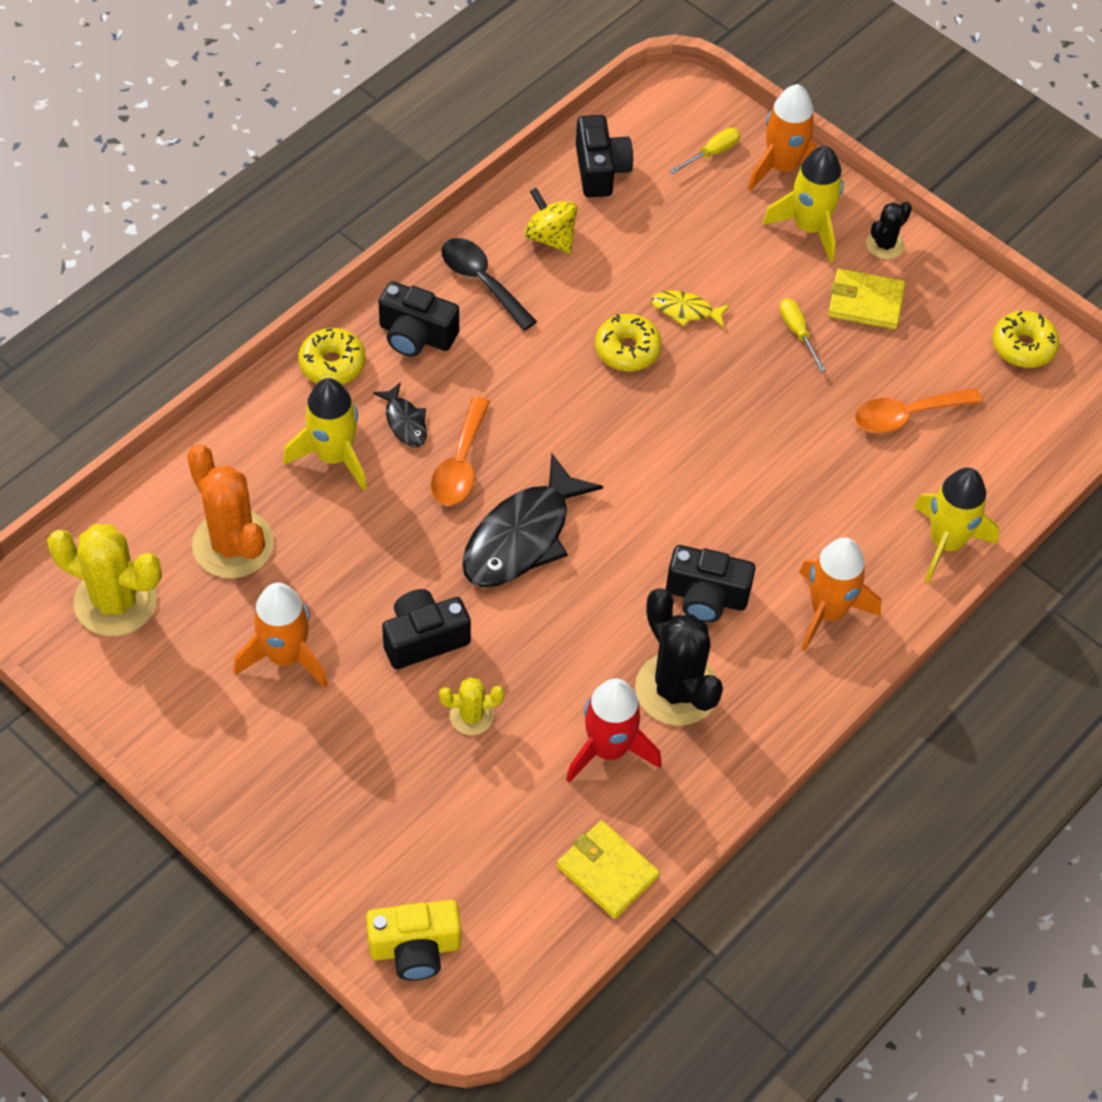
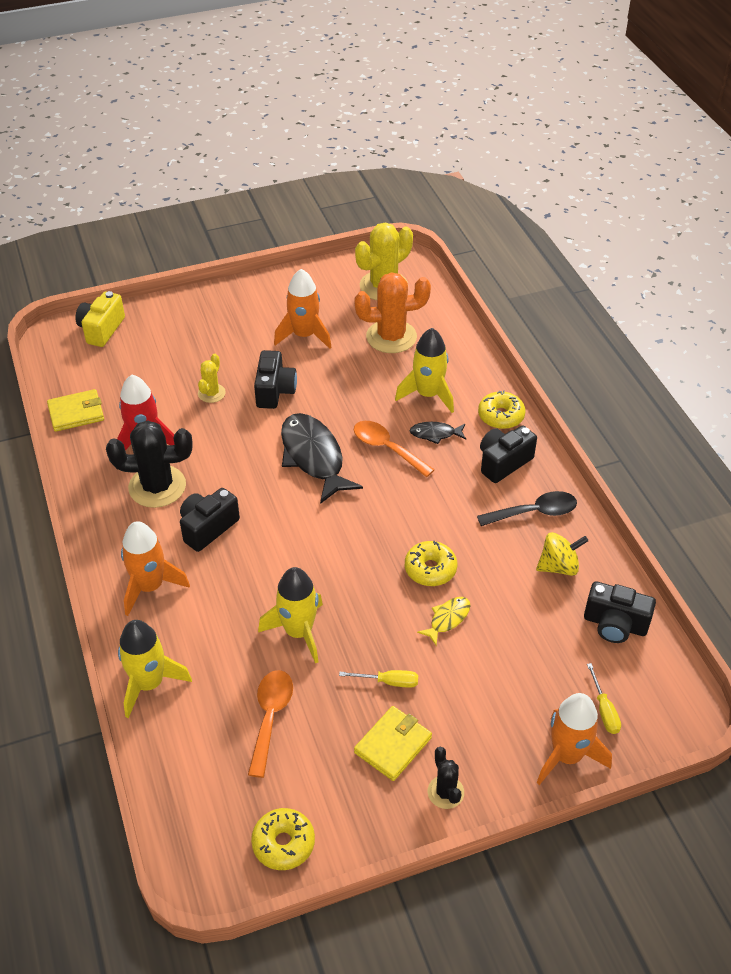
camera: 120 degrees right, 10 degrees down
yellow rocket [762,146,844,262] -> yellow rocket moved to [258,567,323,663]

